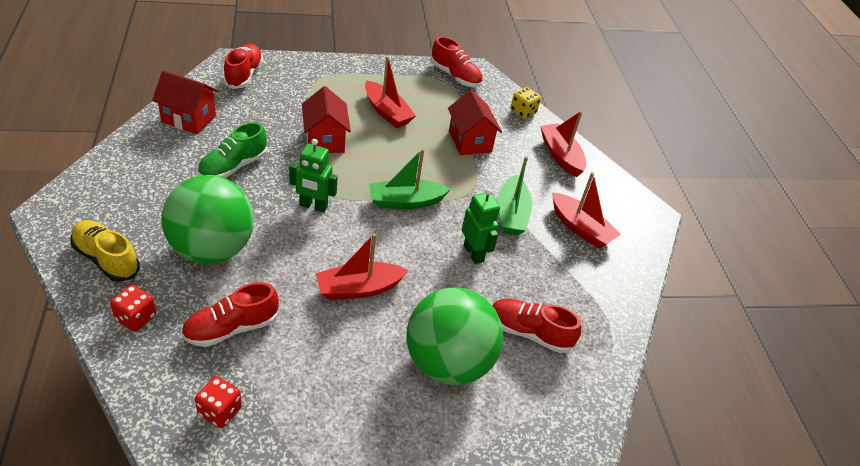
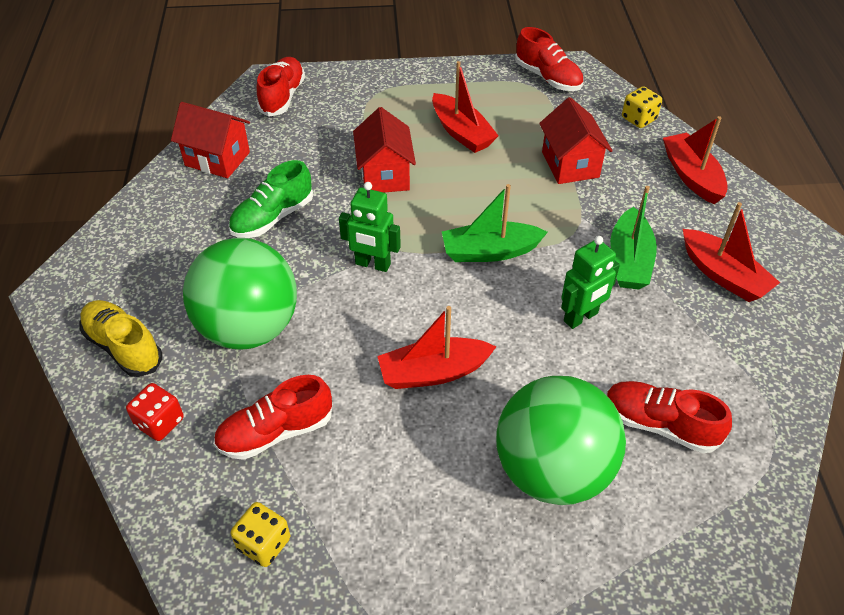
camera: 10 degrees right, 5 degrees up
red dice [195,376,242,428] -> yellow dice [231,502,290,567]
green robot [462,189,500,264] -> green robot turned 75 degrees clockwise [561,236,620,329]

